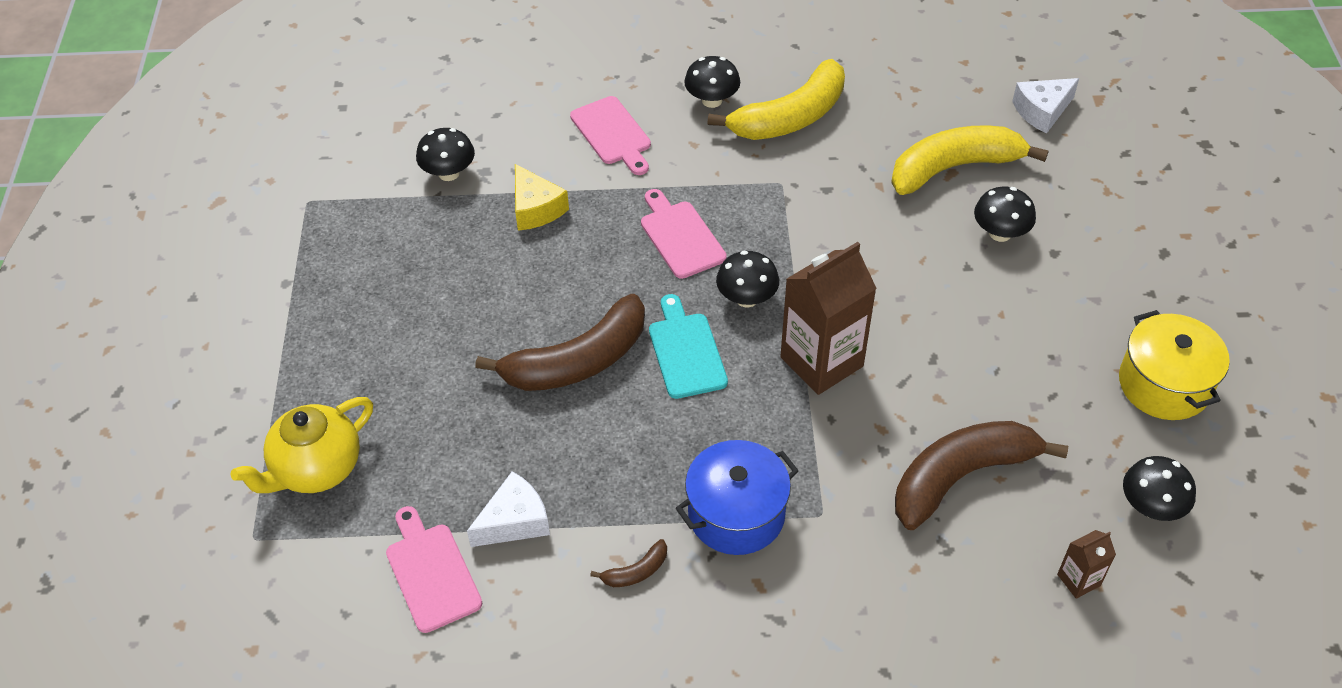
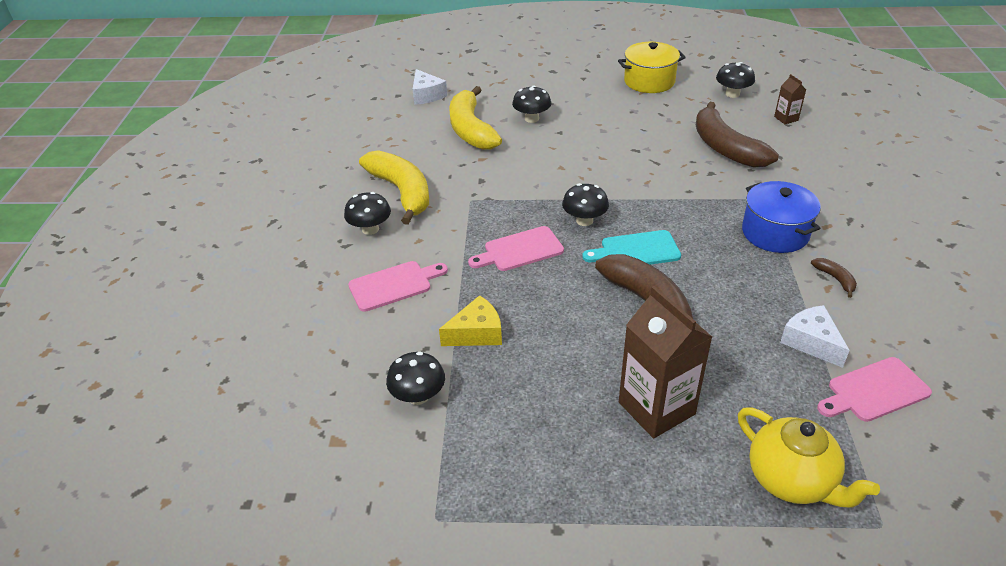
camera: 85 degrees left, 10 degrees down
brown carton [780,242,877,395] -> brown carton moved to [619,286,712,438]

